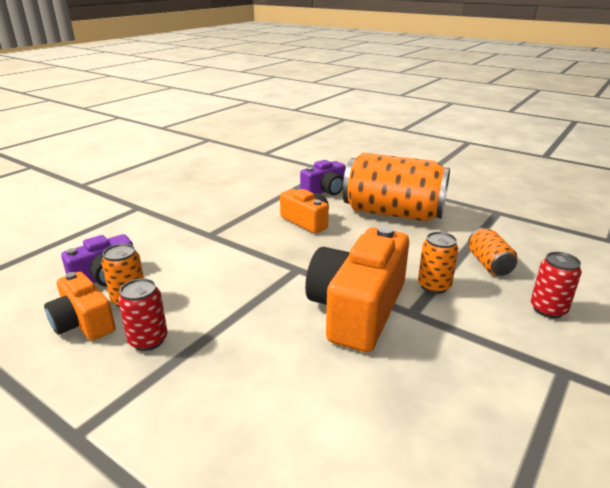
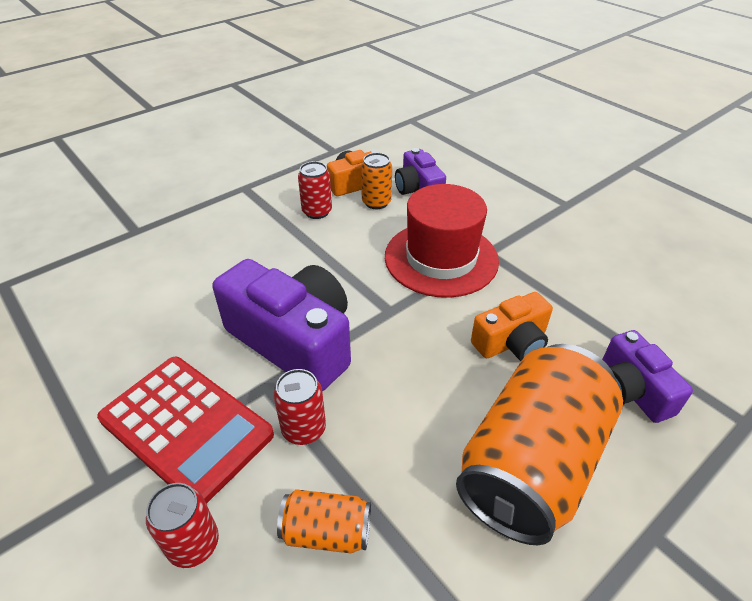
camera: 105 degrees right, 15 degrees up
orange camera [305,225,409,352] -> purple camera [213,259,351,391]
orange can [418,232,458,294] -> red can [274,369,326,445]
none -> red calculator [97,357,274,504]
none -> red hat [385,184,499,298]

